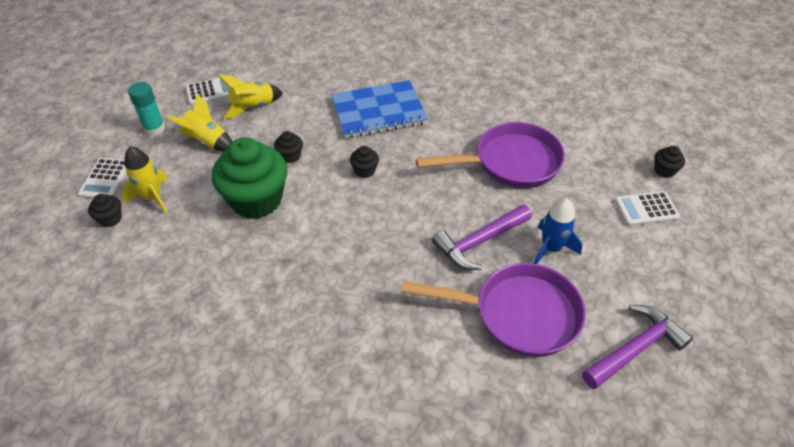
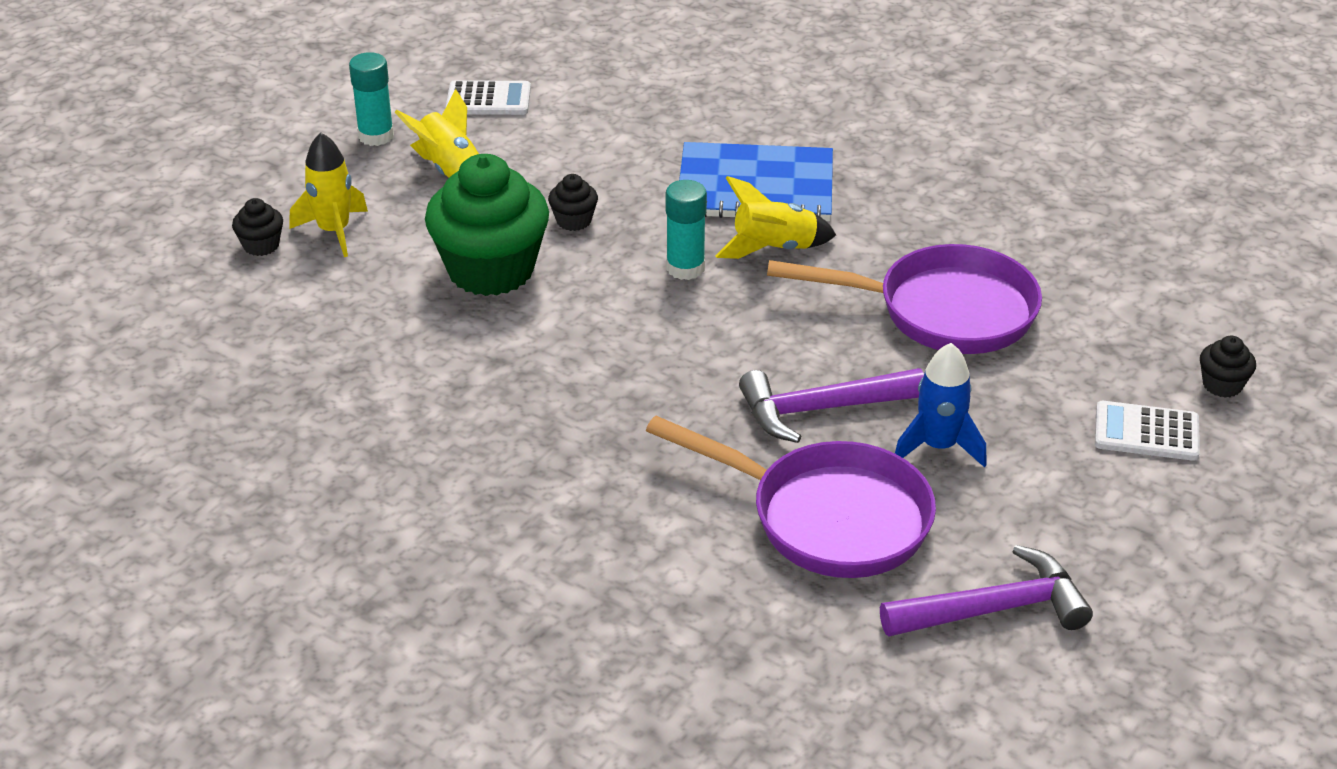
camera: 20 degrees right, 10 degrees down
white calculator [78,158,127,199] -> none
yellow rocket [218,75,283,119] -> yellow rocket moved to [715,176,836,259]
black cupcake [350,146,379,178] -> turquoise glue stick [666,180,707,280]

